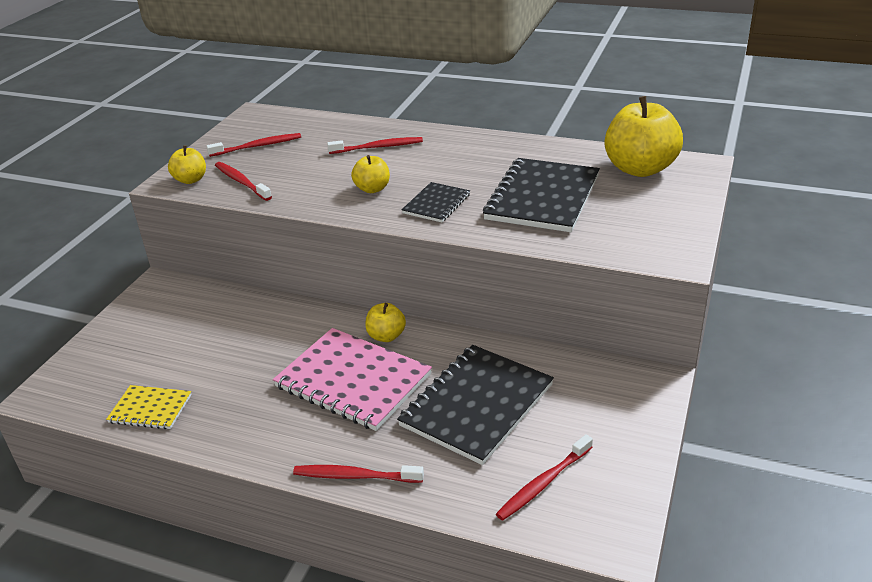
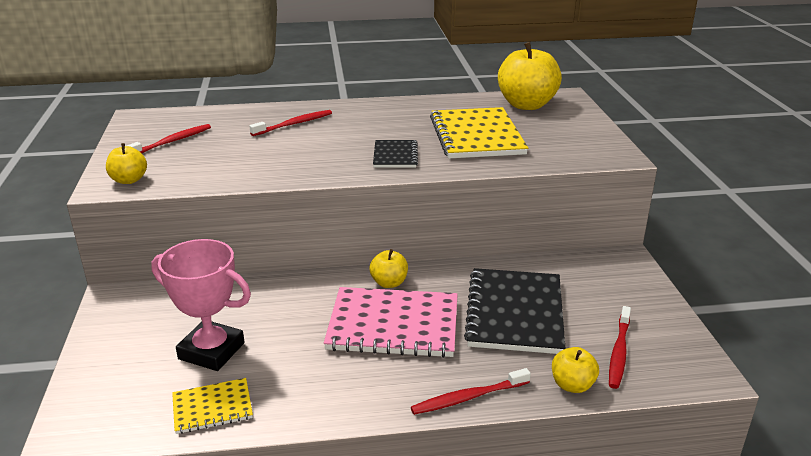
camera: 30 degrees left, 5 degrees down
red toothbrush [215,162,272,201] -> none
yellow apple [351,155,390,193] -> yellow apple moved to [552,347,599,393]
black notebook [483,158,600,232] -> yellow notebook [430,107,528,158]
none -> pink trophy [151,239,251,371]

